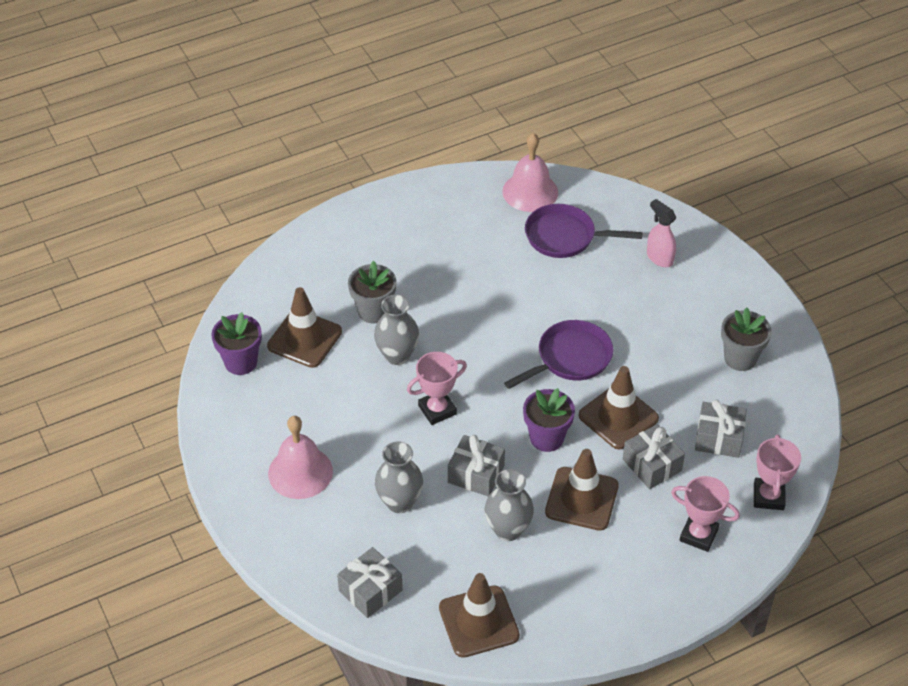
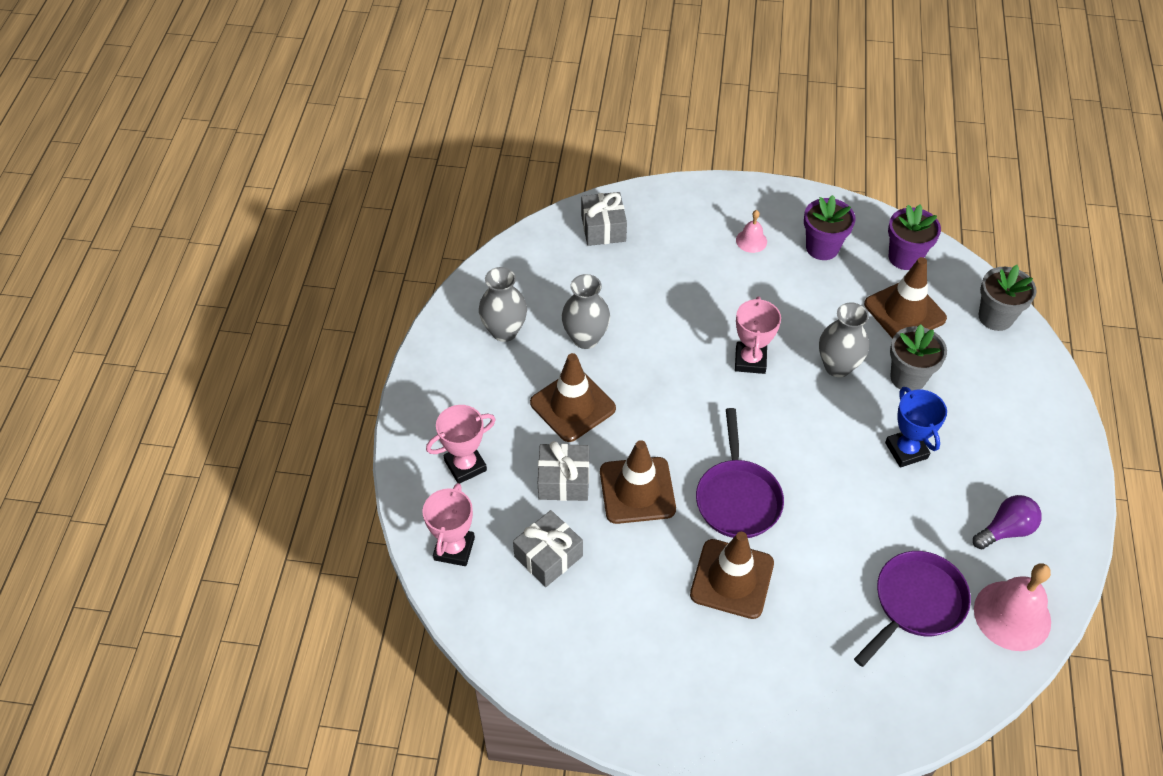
camera: 125 degrees right, 5 degrees up
pink bell [268,416,333,499] -> pink bell [736,210,767,253], size x0.51
grey vase [375,441,423,513] -> grey vase moved to [479,267,527,342]
brown traffic cone [439,573,520,658] -> brown traffic cone moved to [690,532,774,619]
grey gift [448,435,505,496] -> none
purple flower pot [523,388,575,452] -> purple flower pot moved to [804,195,855,260]
pink spray bottle [647,199,676,267] -> none
grey flower pot [721,308,772,371] -> grey flower pot moved to [979,265,1037,331]
pink trophy [754,435,801,510] -> pink trophy turned 60 degrees clockwise [422,483,475,566]
none -> blue trophy [885,387,947,468]
none -> purple light bulb [973,495,1042,549]

